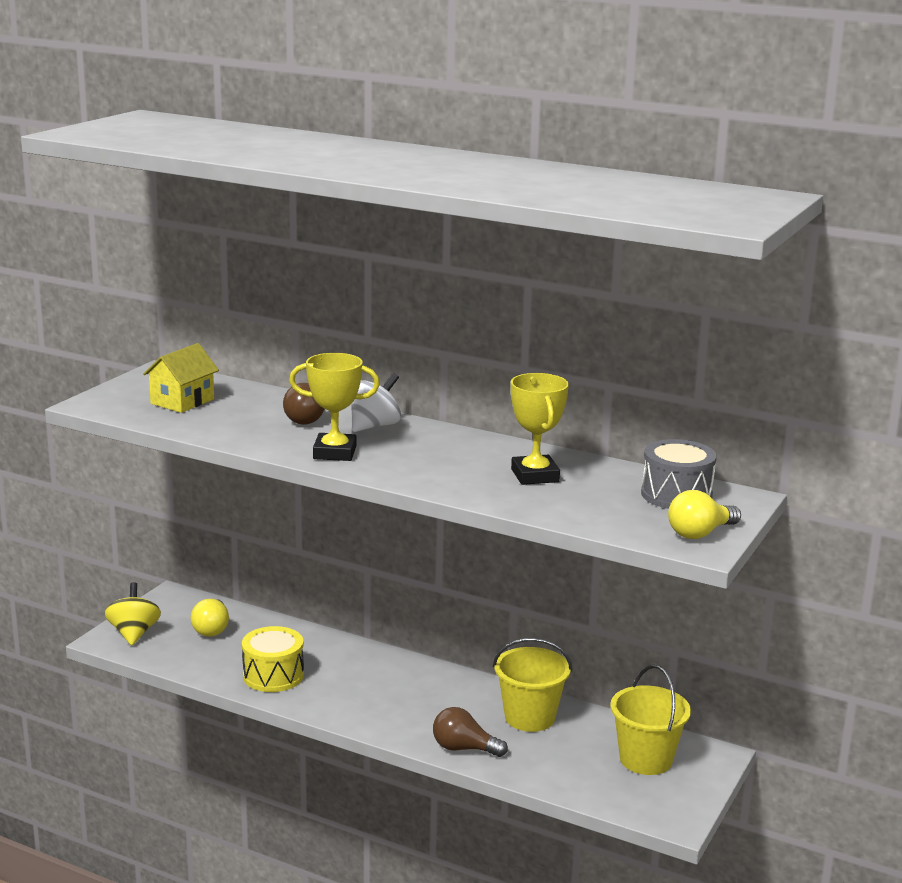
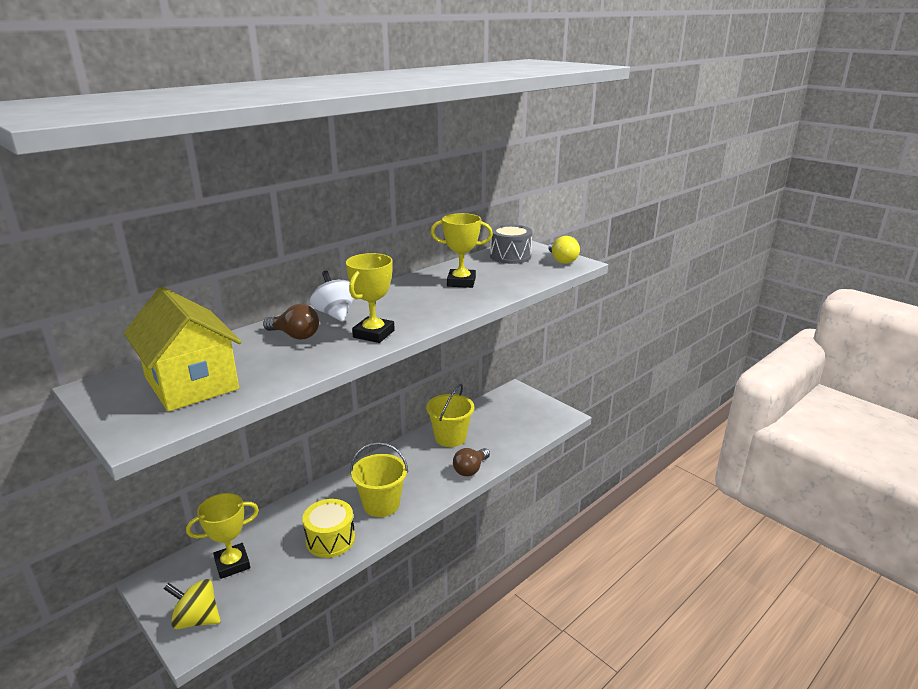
camera: 70 degrees left, 5 degrees up
yellow house [143,343,219,413] -> yellow house [124,287,242,412], size x1.65
yellow light bulb [191,599,229,637] -> yellow trophy [186,493,259,579]
yellow bucket [610,665,691,775] -> yellow bucket moved to [350,442,408,517]

